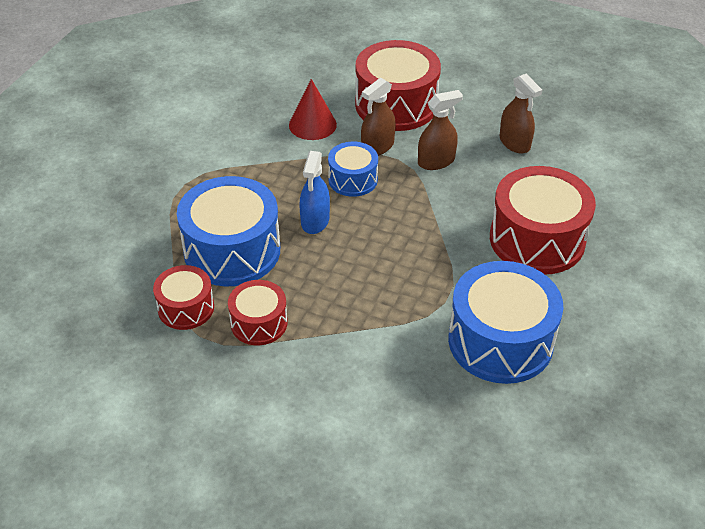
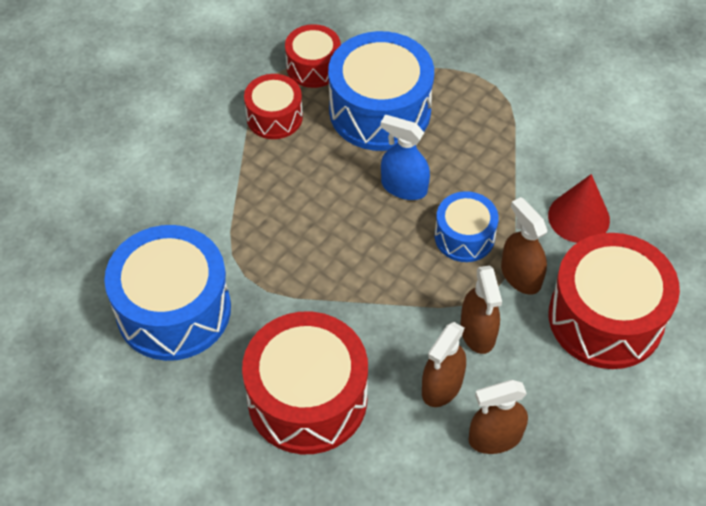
camera: 105 degrees right, 10 degrees up
none -> brown spray bottle [422,322,466,407]

